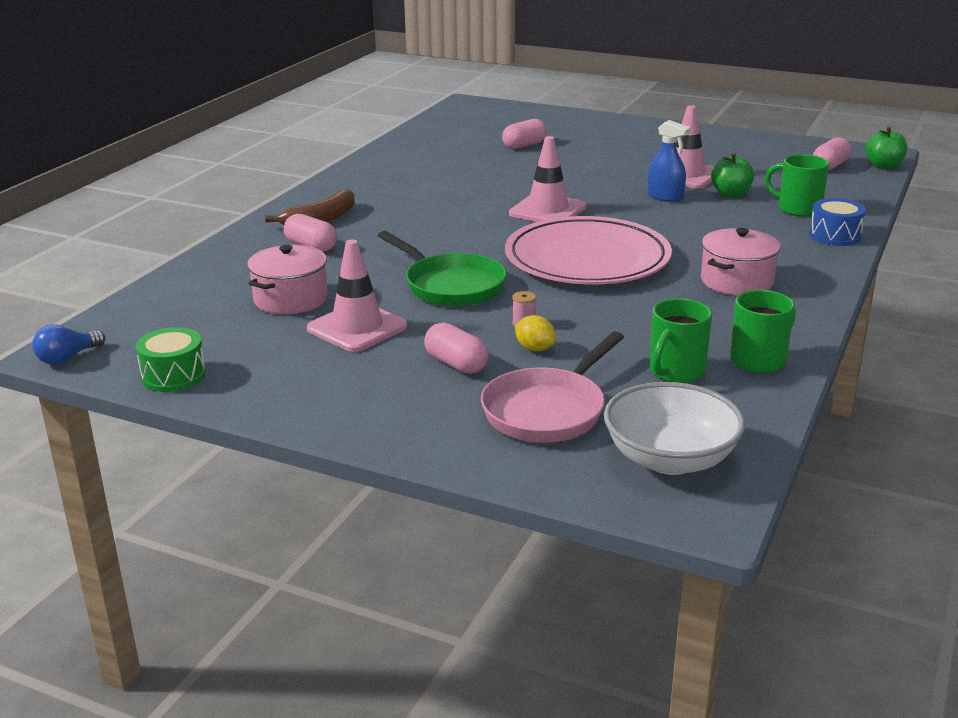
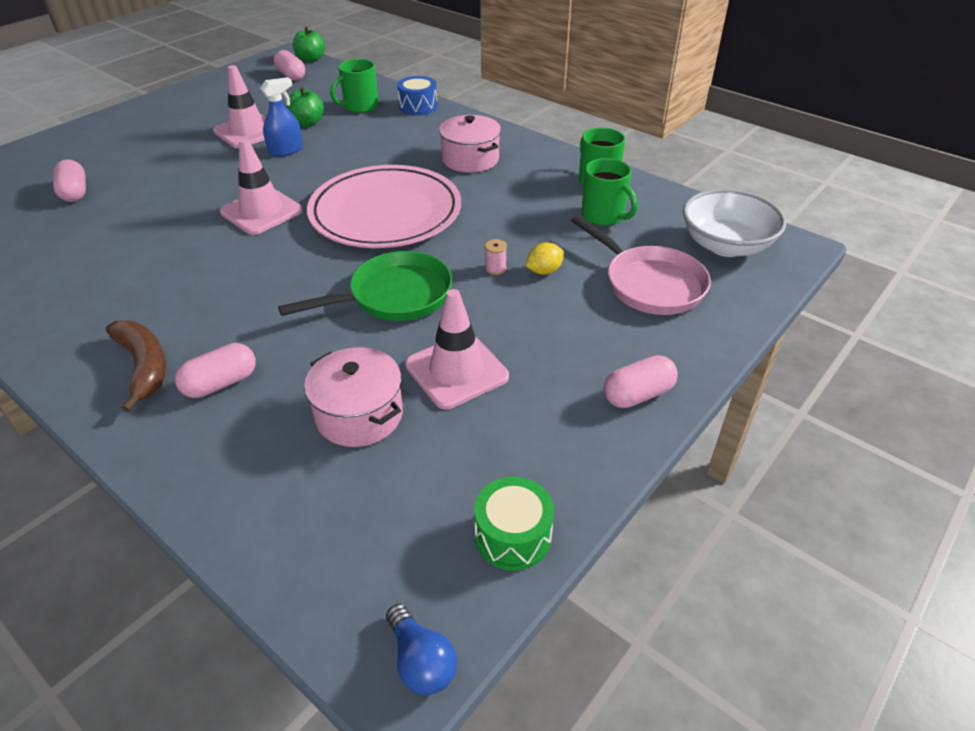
camera: 75 degrees left, 15 degrees up
pink capsule [424,323,489,374] -> pink capsule moved to [604,355,678,408]

